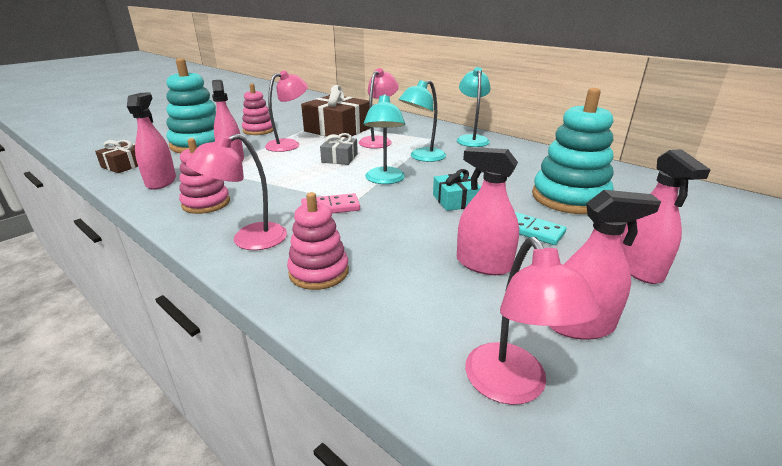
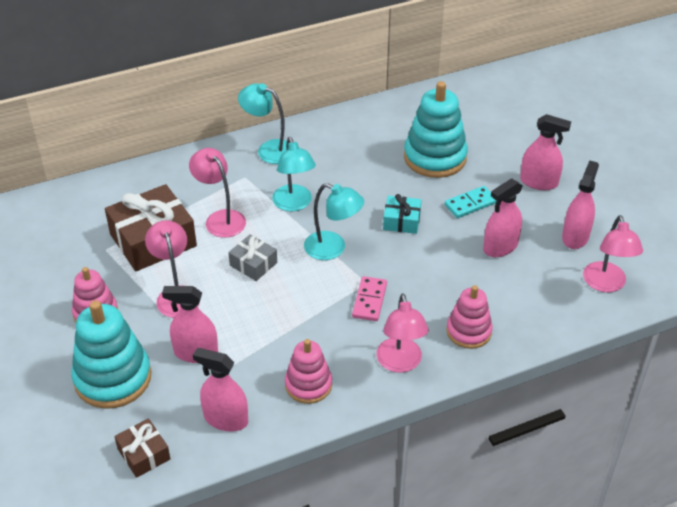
camera: 65 degrees left, 15 degrees up
pink lamp [465,237,601,405] -> pink lamp turned 75 degrees clockwise [583,215,643,292]

